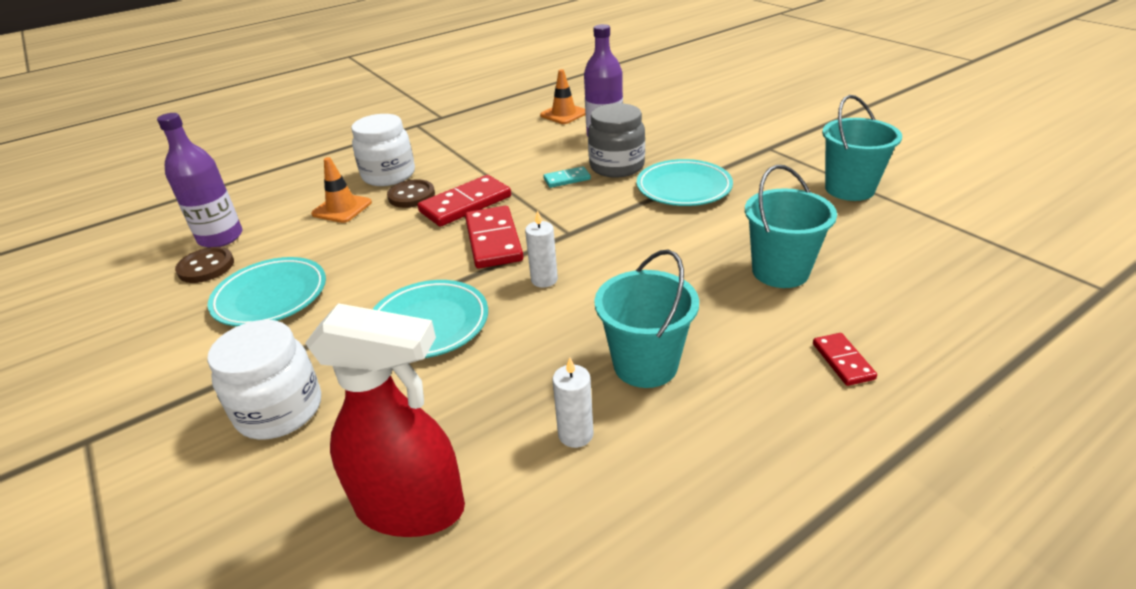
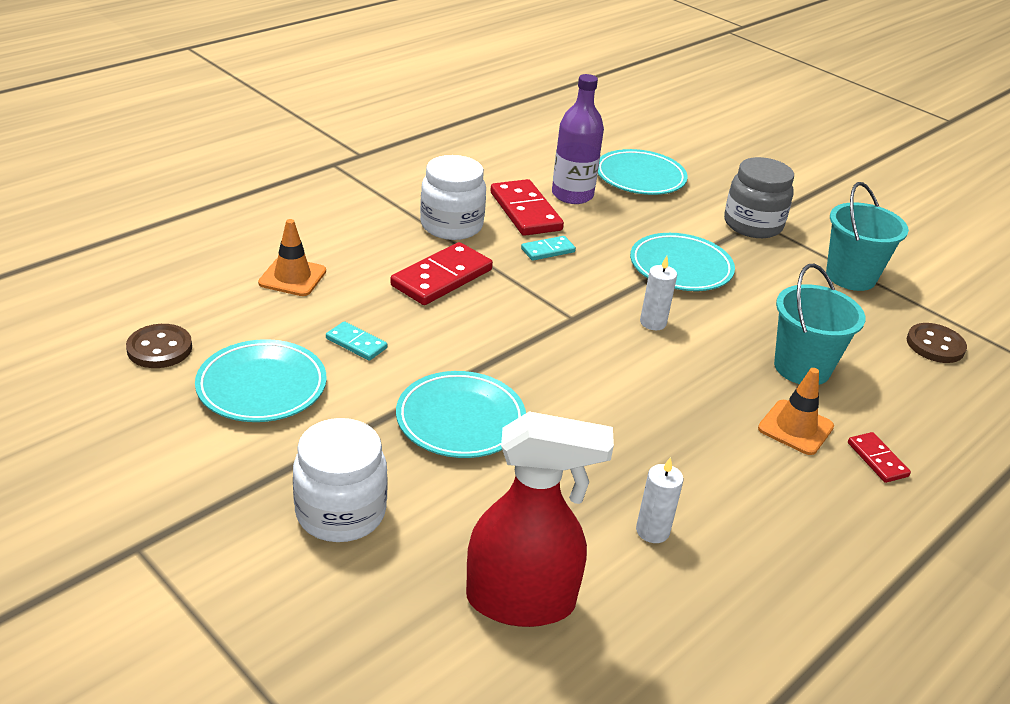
camera: 15 degrees left, 0 degrees up
purple bottle [157,113,242,248] -> none
white jar [351,114,415,186] -> white jar moved to [420,155,486,240]
brown button [387,179,435,208] -> brown button moved to [907,323,967,363]
red domino [465,206,523,269] -> red domino moved to [490,179,564,236]
white candle [525,210,558,288] -> white candle moved to [640,256,677,330]
orange traffic cone [540,69,585,124] -> orange traffic cone moved to [758,368,834,455]
grey jar [588,103,645,178] -> grey jar moved to [724,157,794,238]
turquoise bucket [594,250,699,388] -> none
none -> turquoise domino [326,321,387,361]
none -> turquoise plate [598,149,688,195]

